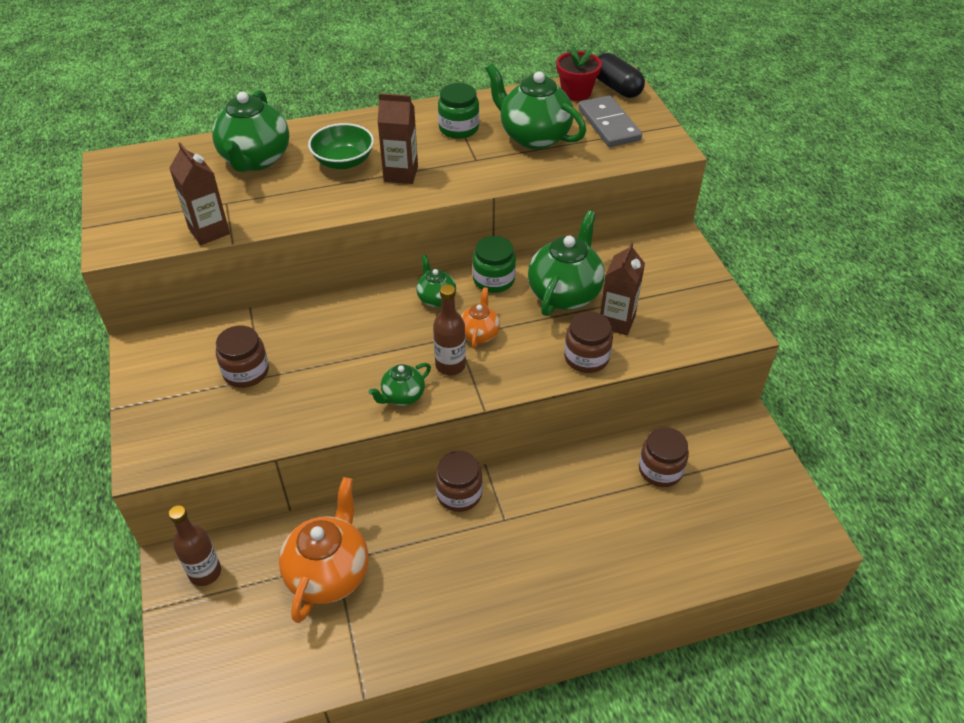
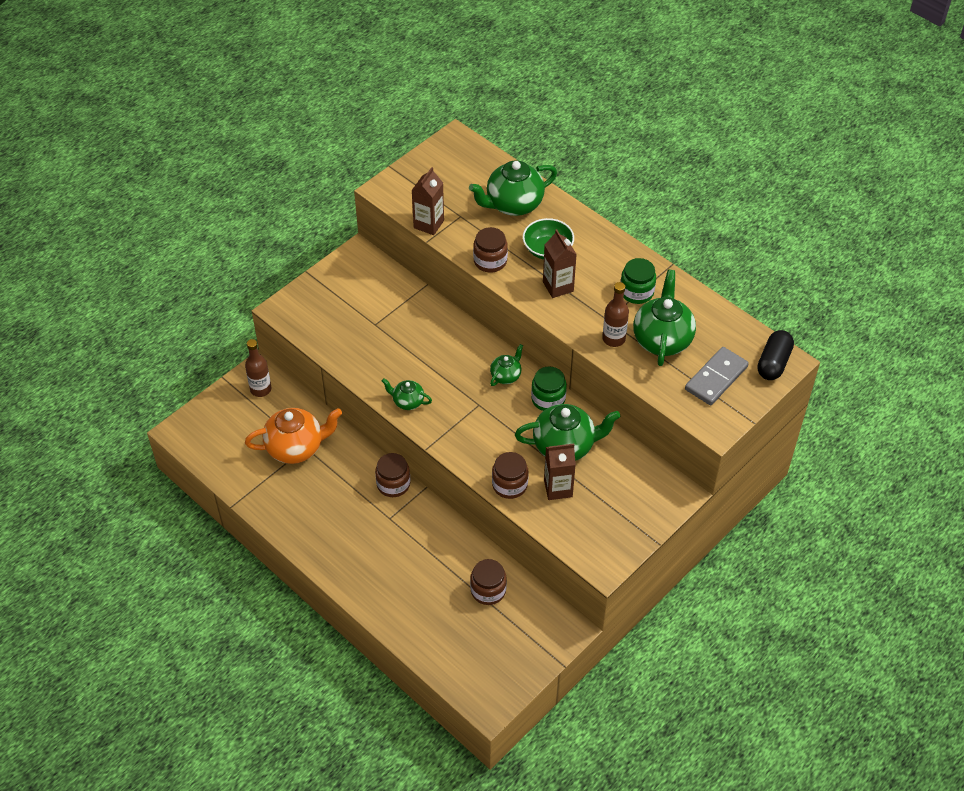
camera: 60 degrees right, 5 degrees up
brown jar [216,326,269,388] -> brown jar moved to [473,227,508,273]
brown bottle [433,284,466,375] -> brown bottle moved to [602,282,629,347]
orange teapot [461,287,500,349] -> none
red flower pot [556,45,602,101] -> none

